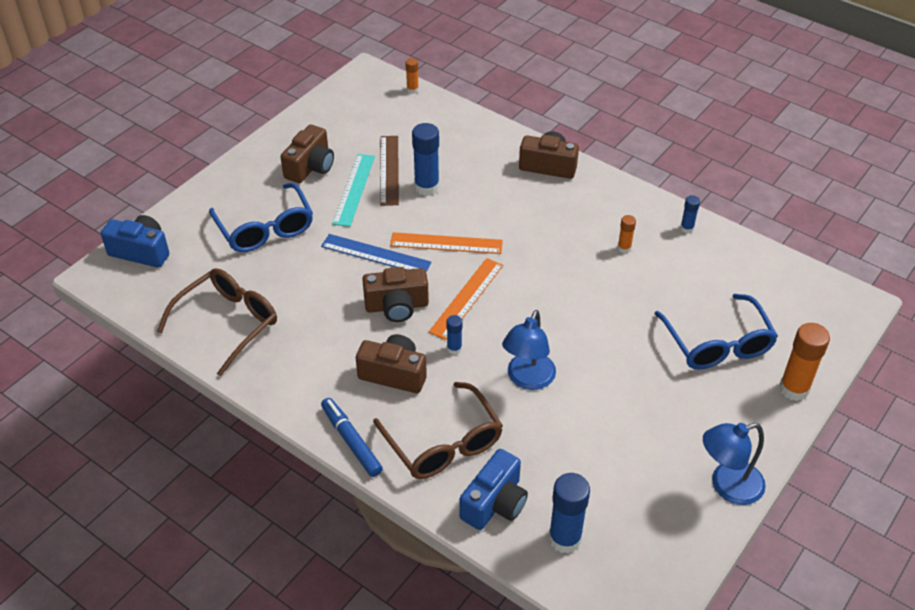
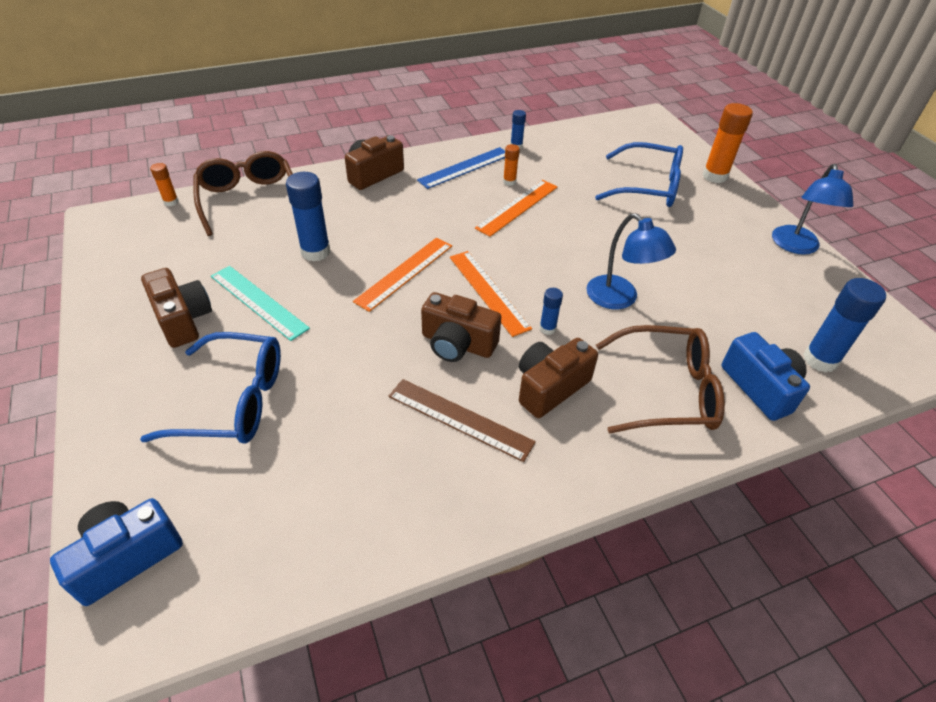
camera: 60 degrees left, 0 degrees up
brown glasses [157,268,277,377] -> brown glasses moved to [193,151,293,236]
blue ruler [321,234,432,272] -> blue ruler moved to [417,147,505,189]
blue marker [321,398,383,477] -> none
brown camera [362,267,429,322] -> brown camera turned 90 degrees clockwise [421,292,501,362]
brown ruler [380,136,399,206] -> brown ruler moved to [389,379,536,462]
none -> orange ruler [475,180,557,237]

